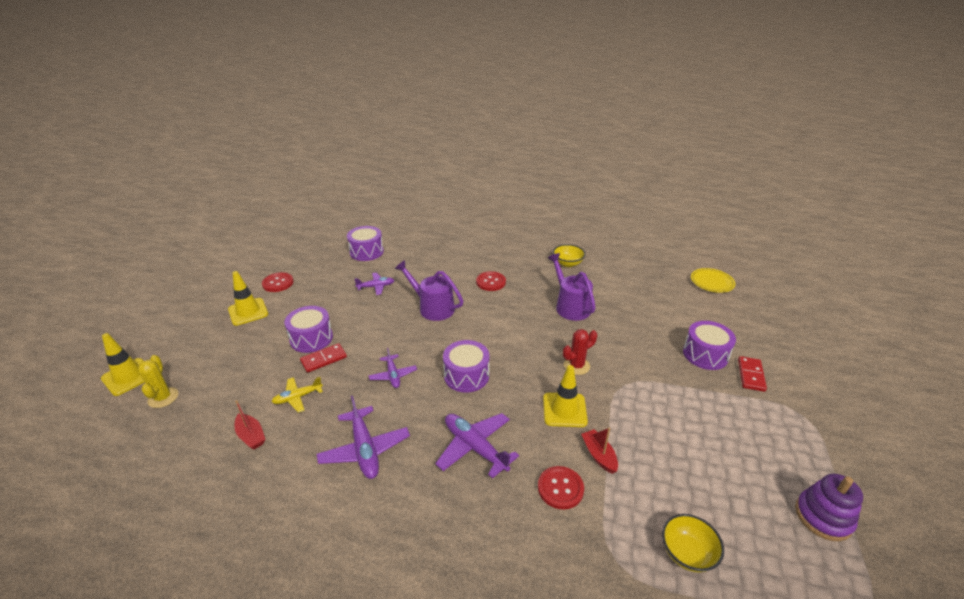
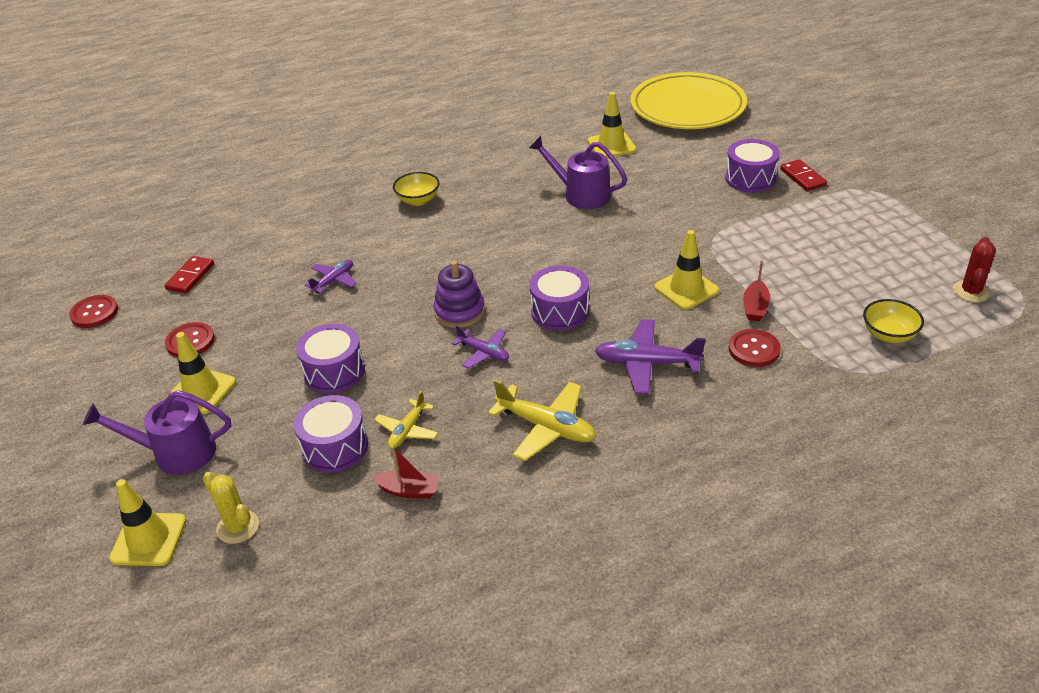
camera: 35 degrees left, 5 degrees up
red domino [300,343,347,373] -> red domino moved to [164,256,214,293]
purple plane [316,396,410,479] -> yellow plane [488,379,596,461]
purple drum [347,226,384,261] -> purple drum moved to [293,395,368,473]
purple watering can [395,260,463,321] -> purple watering can moved to [83,390,231,475]
red button [476,271,506,291] -> red button moved to [69,295,118,328]
yellow bowl [553,244,586,267] -> yellow bowl moved to [393,172,439,206]
red cactus [563,329,597,375] -> red cactus moved to [953,237,996,302]
red boat [581,428,618,474] -> red boat turned 105 degrees counterclockwise [743,260,770,321]
yellow plate [691,268,735,293] -> yellow plate [630,72,747,129], size x2.21
purple stacking toy [795,474,863,541] -> purple stacking toy moved to [434,261,485,328]
none -> yellow traffic cone [588,92,636,158]

